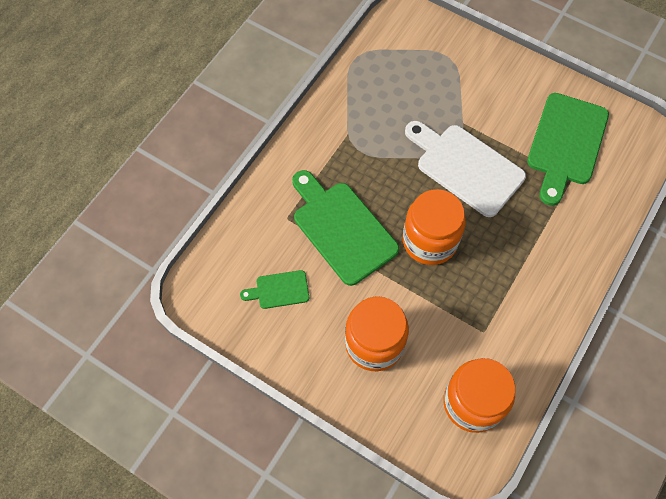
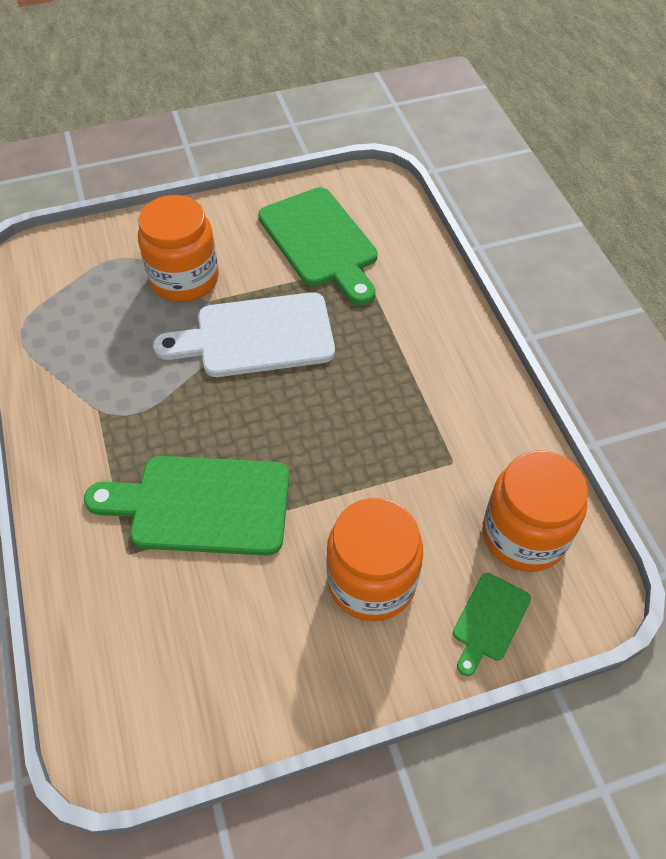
camera: 50 degrees left, 10 degrees down
green cutting board [240,270,309,309] -> green cutting board moved to [453,573,531,676]
orange jar [403,189,466,265] -> orange jar moved to [138,195,219,302]

